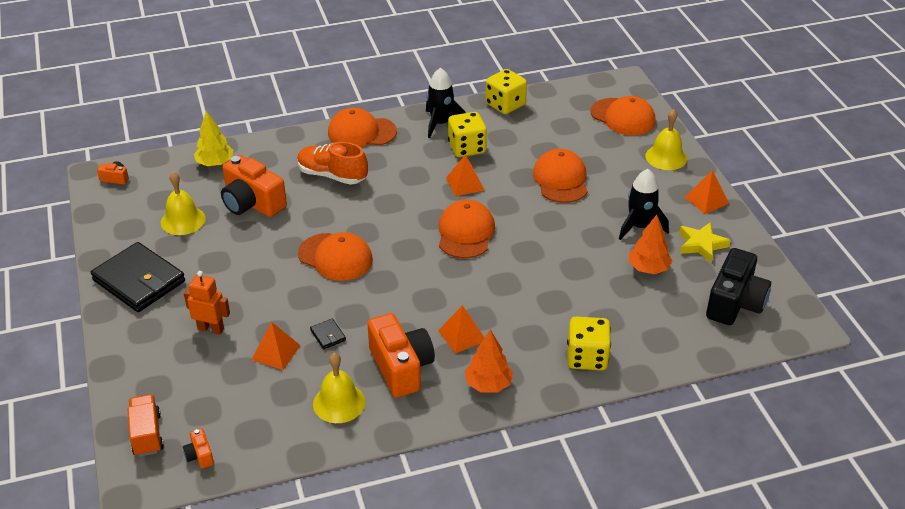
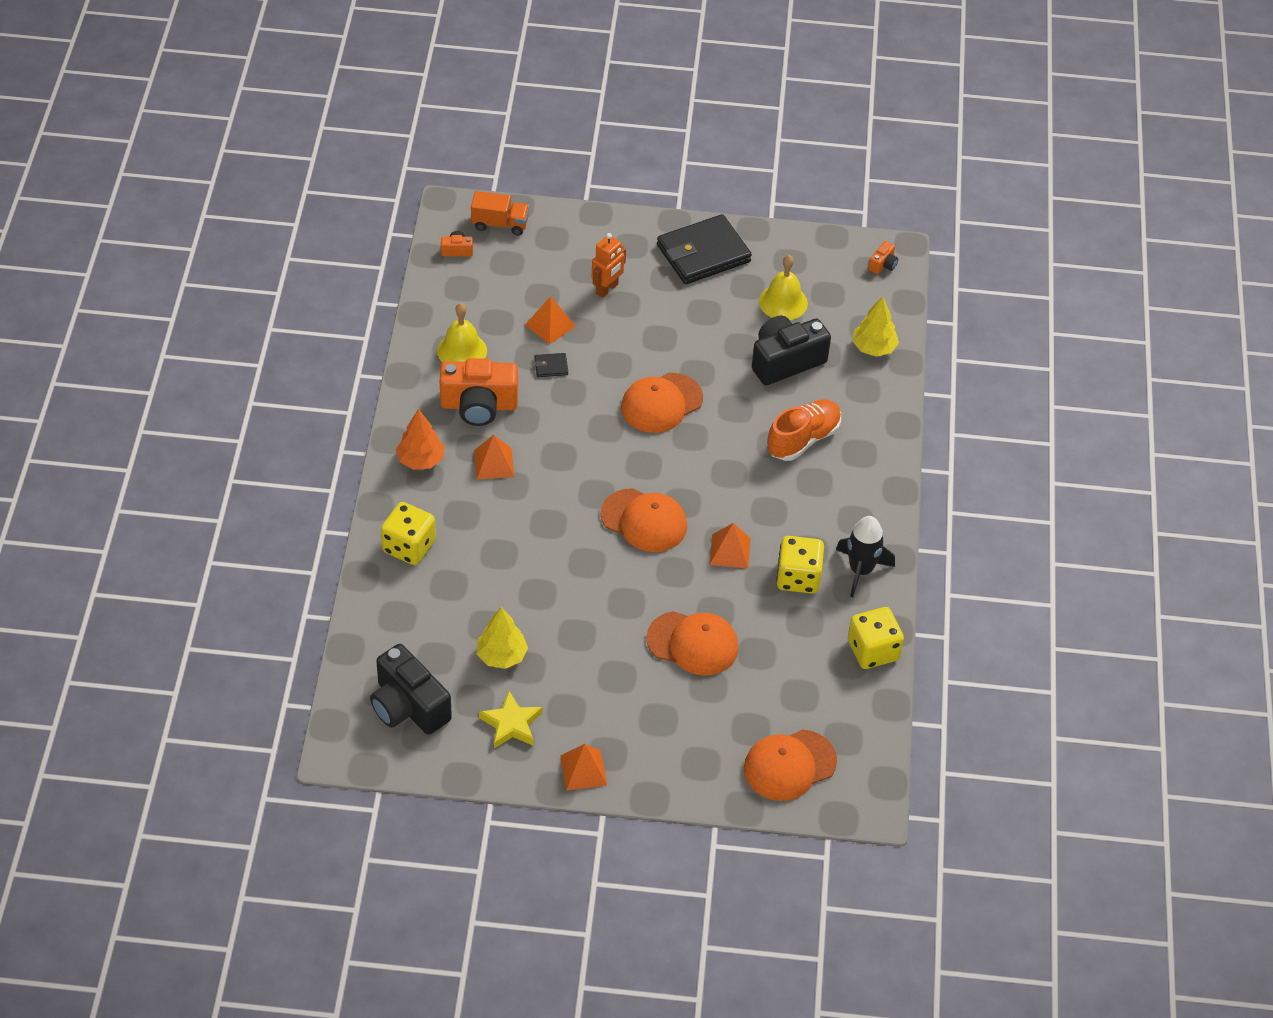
camera: 110 degrees right, 10 degrees up
orange camera [221,155,287,217] -> black camera [752,316,831,385]
orange cap [328,107,397,147] -> none
black rocket [619,169,669,240] -> none
orange tree [629,215,672,274] -> yellow tree [477,607,528,669]
yellow bell [645,109,687,170] -> none

